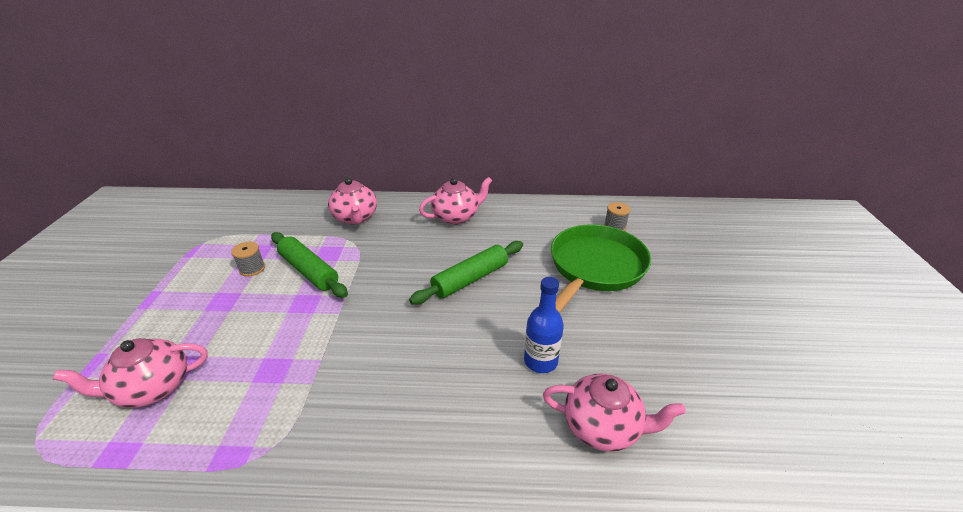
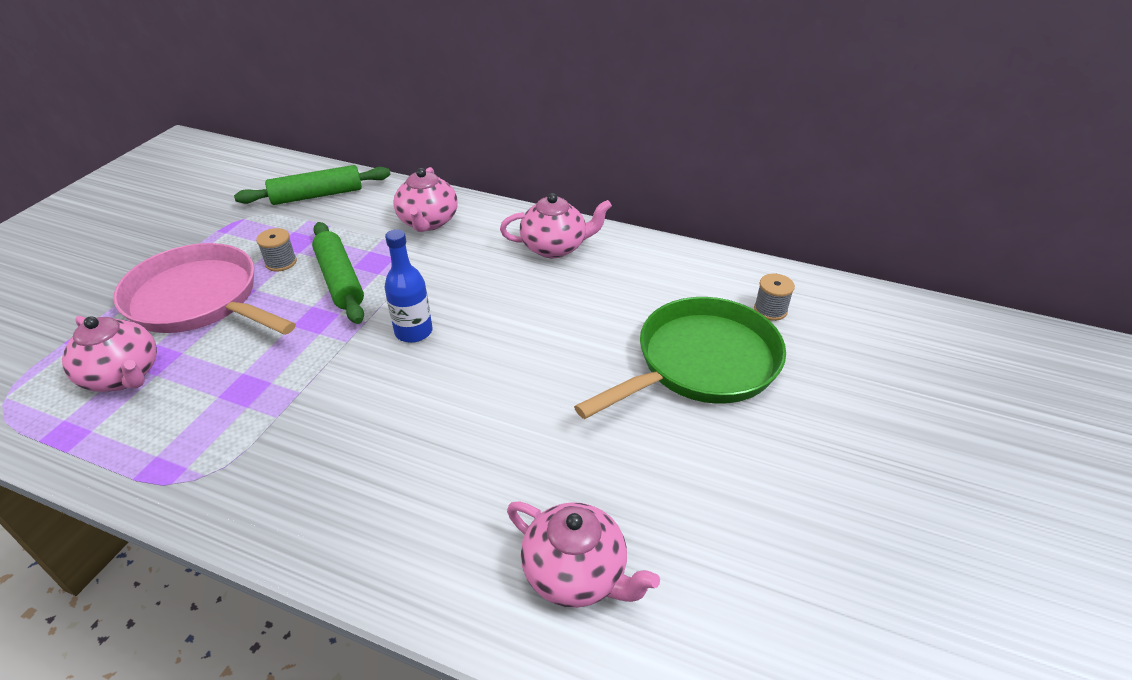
camera: 20 degrees right, 5 degrees up
pink teapot [53,338,208,408] -> pink teapot turned 135 degrees counterclockwise [62,316,157,392]
green rolling pin [409,241,523,305] -> green rolling pin moved to [234,165,391,205]
blue bottle [524,277,564,373] -> blue bottle moved to [385,229,433,343]
none -> pink pan [113,243,296,335]

